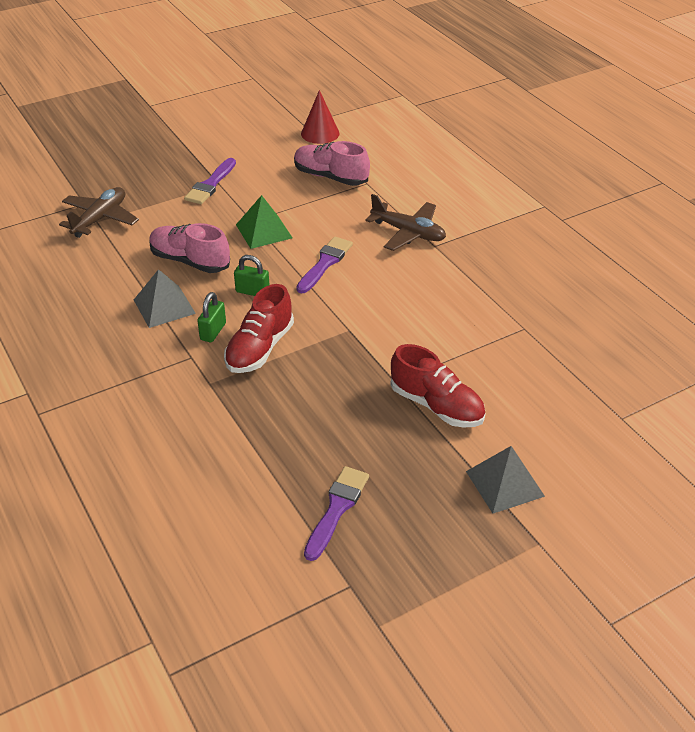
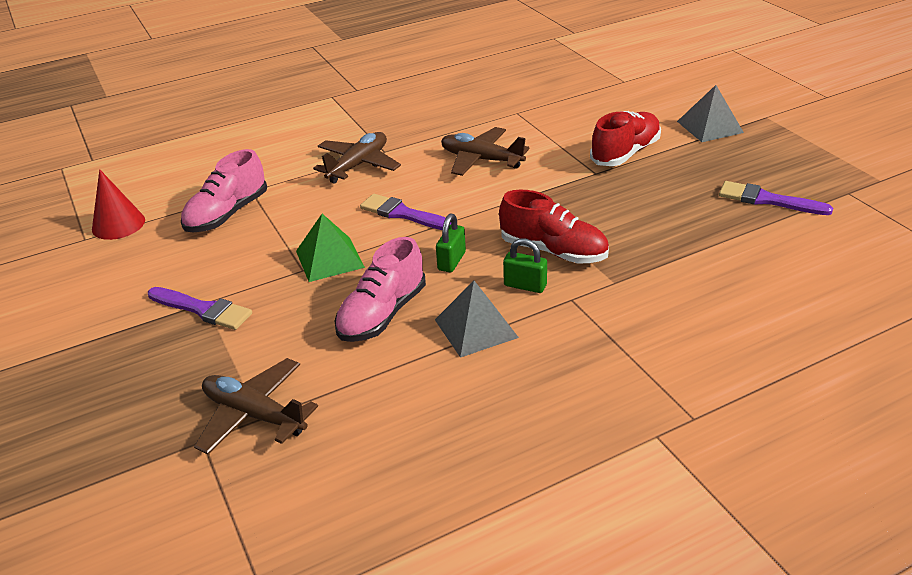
camera: 85 degrees left, 5 degrees down
none -> brown plane [441,127,530,176]

